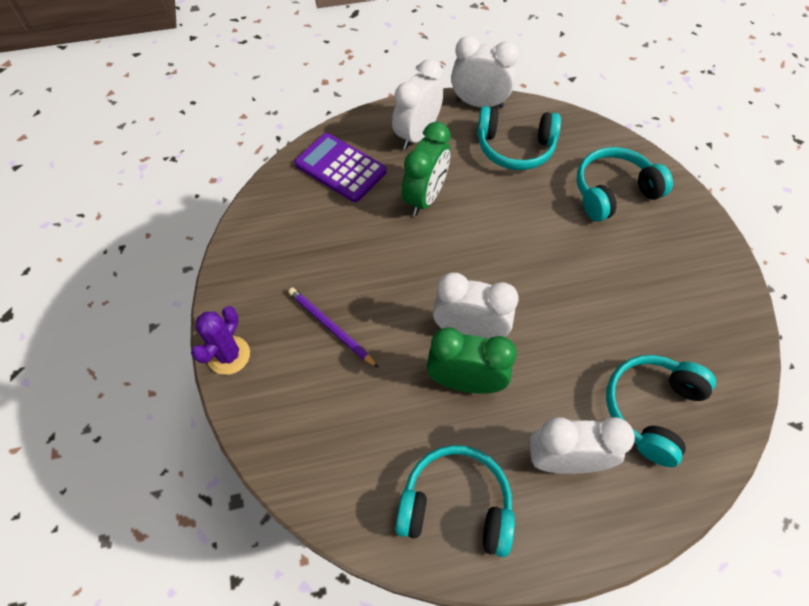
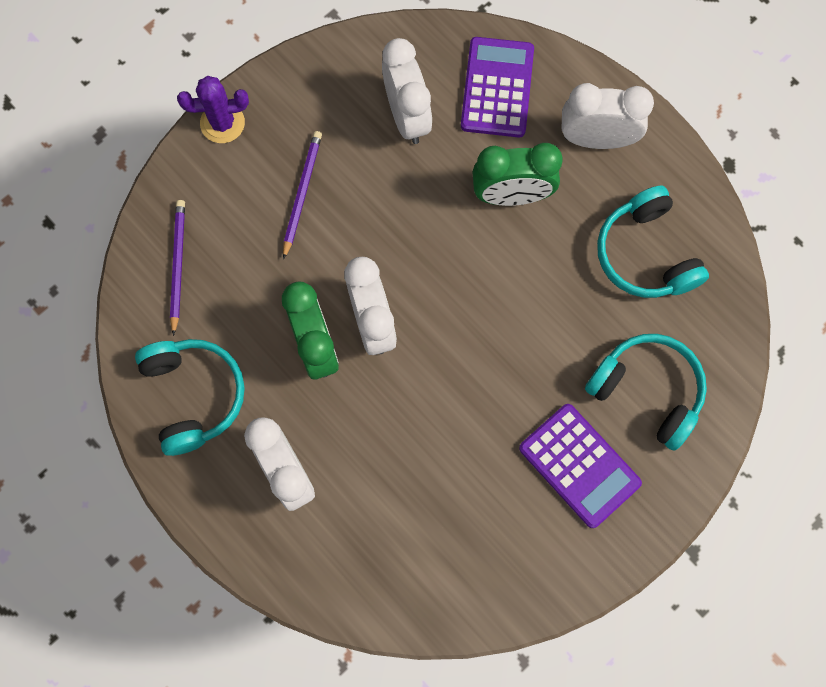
camera: 60 degrees right, 15 degrees up
white clock [451,36,519,108] -> white clock moved to [382,38,432,144]
turquoise headphones [606,355,716,467] -> none
none -> purple pencil [170,200,185,336]
none -> purple calculator [519,404,642,528]

